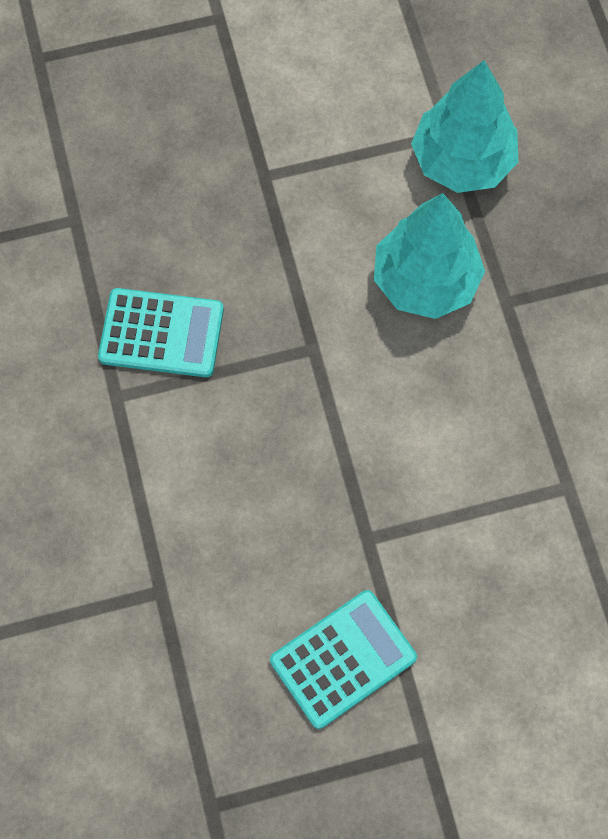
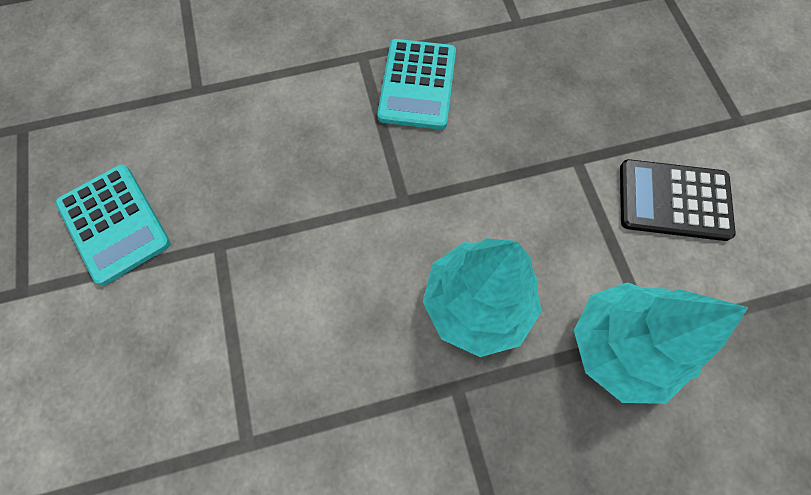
camera: 90 degrees right, 0 degrees up
none -> black calculator [620,159,736,241]

